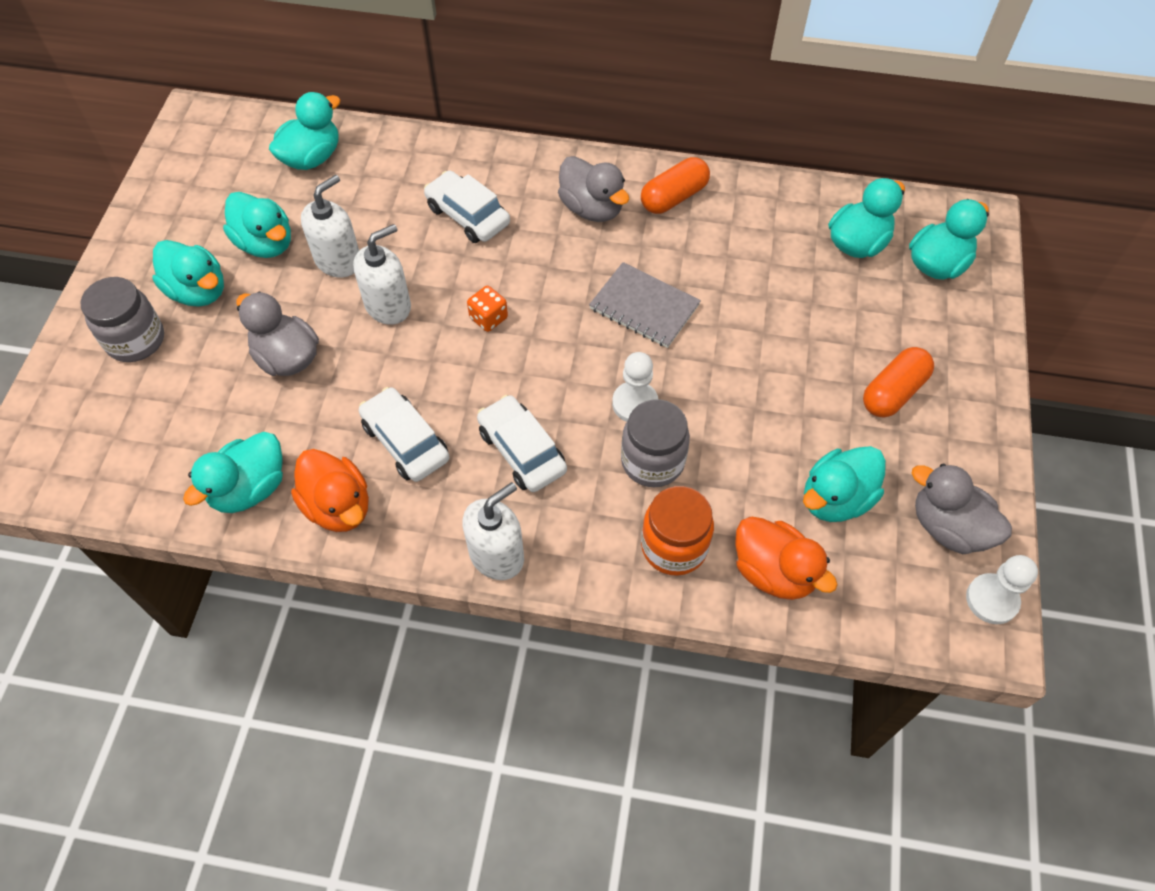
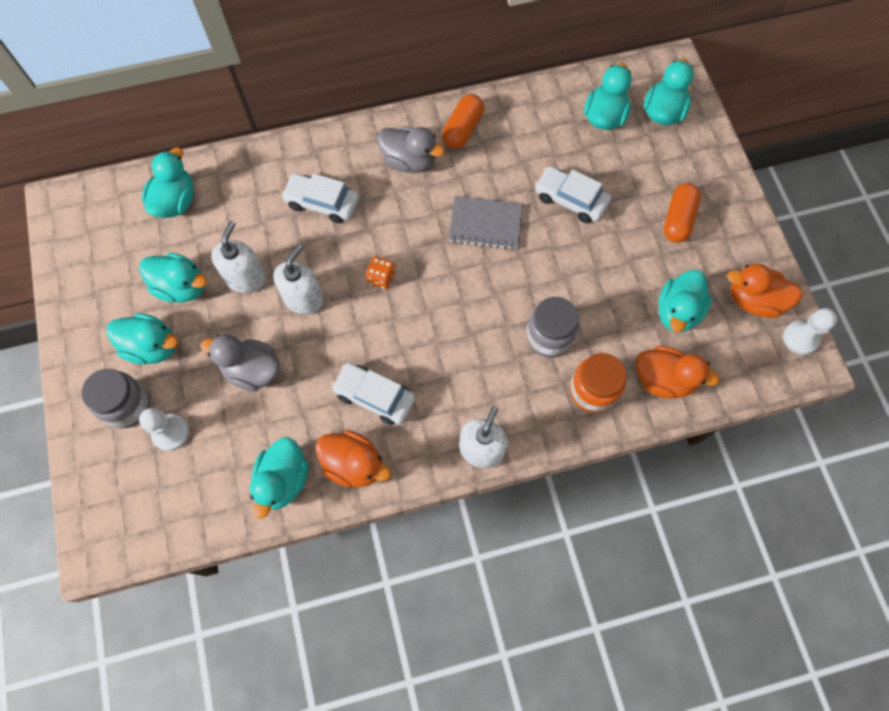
camera: 25 degrees left, 10 degrees up
white car [477,395,567,492] -> white car moved to [535,166,611,223]
white pawn [612,352,658,422] -> white pawn moved to [139,408,189,451]
grey duck [912,463,1012,554] -> orange duck [727,264,803,318]

